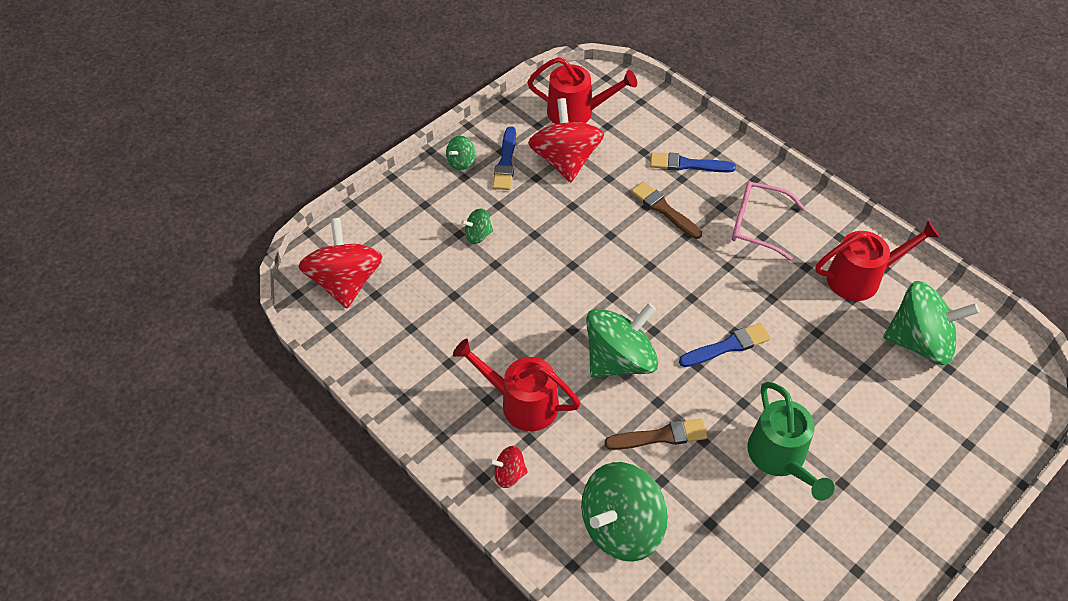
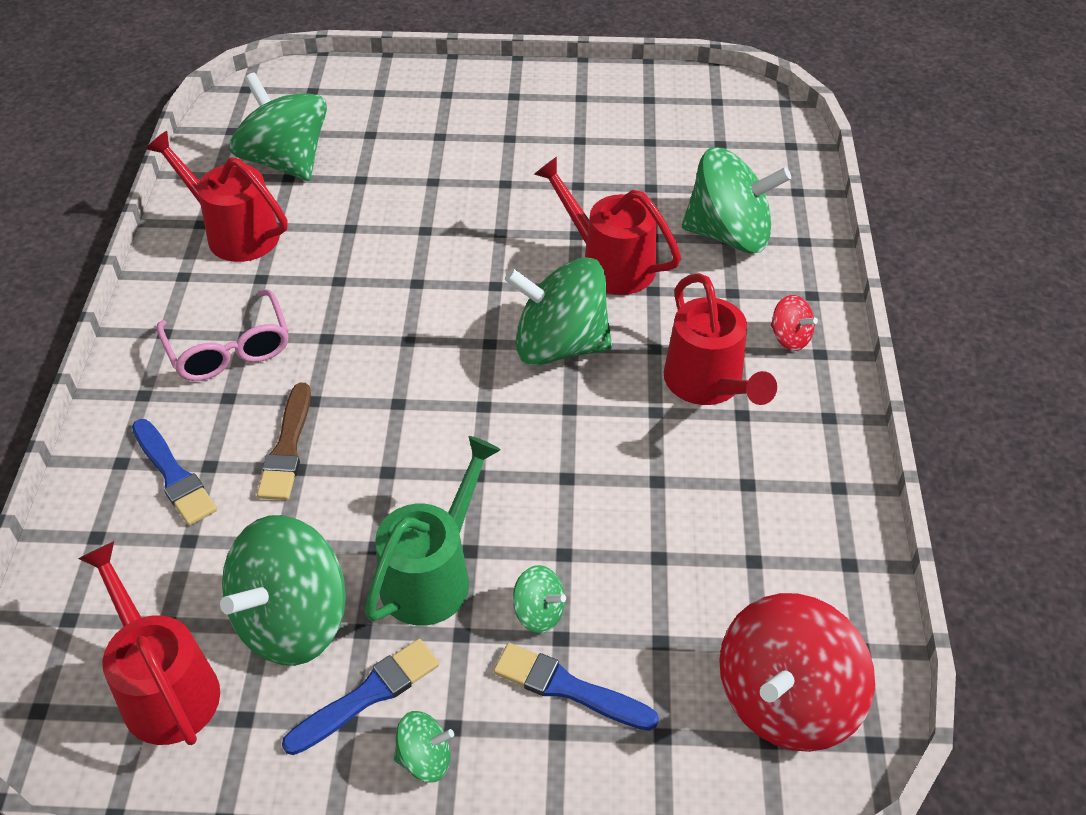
camera: 135 degrees left, 5 degrees down
red spinning top [528,98,604,182] -> green spinning top [220,515,346,666]
brown brush [604,419,708,450] -> red watering can [534,157,681,295]
blue brush [679,323,771,367] -> blue brush moved to [493,643,659,731]
green watering can [747,382,835,501] -> green watering can moved to [365,436,501,626]

